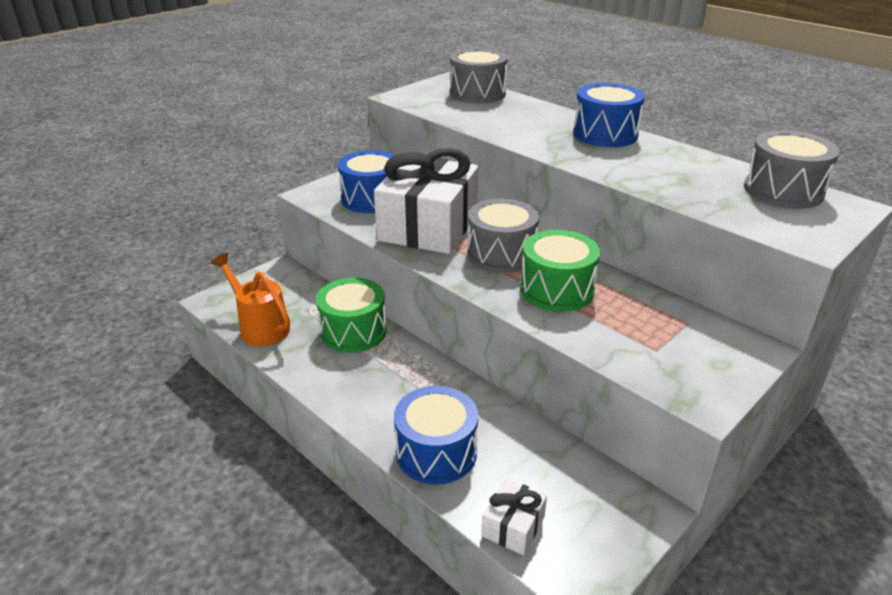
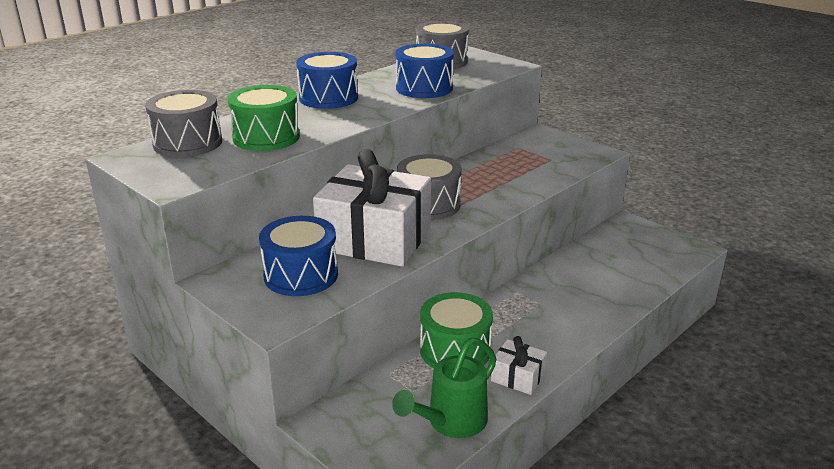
camera: 90 degrees left, 5 degrees down
orange watering can [211,253,290,346] -> green watering can [392,338,496,438]
blue drum [394,386,478,484] -> blue drum moved to [396,43,454,98]
white gift [481,478,547,555] -> white gift moved to [491,336,547,395]
green drum [520,230,600,312] -> green drum moved to [227,85,300,151]

